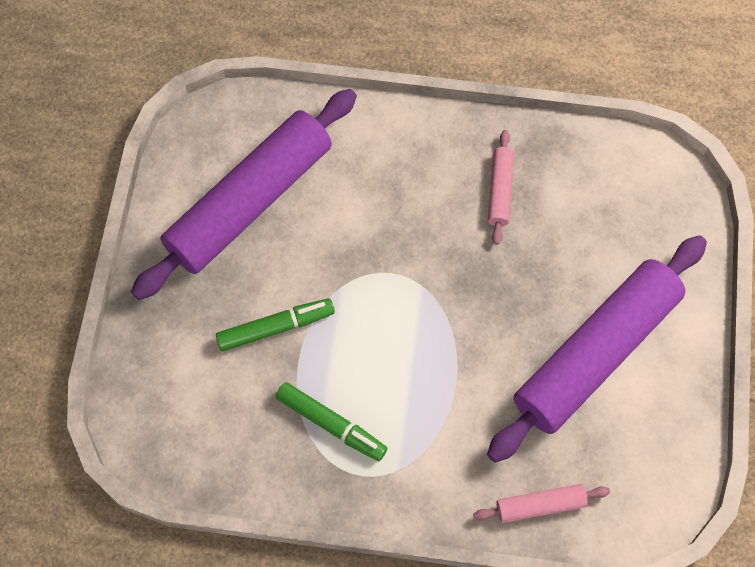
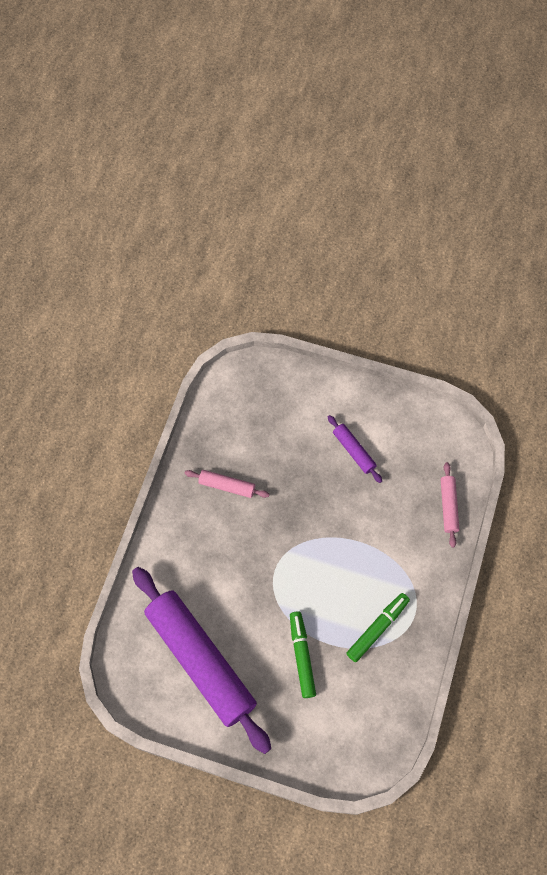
camera: 80 degrees left, 0 degrees up
purple rolling pin [487,235,707,463] -> purple rolling pin [328,415,382,483], size x0.42

